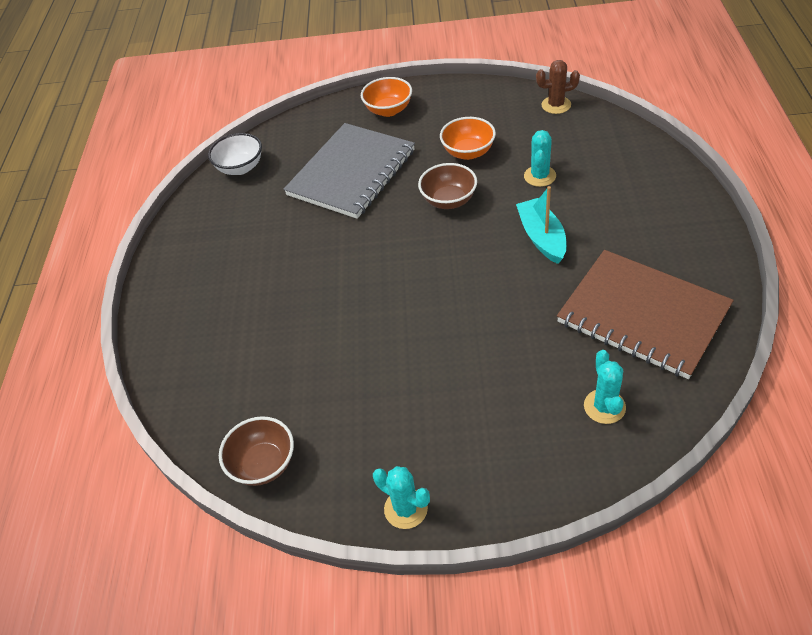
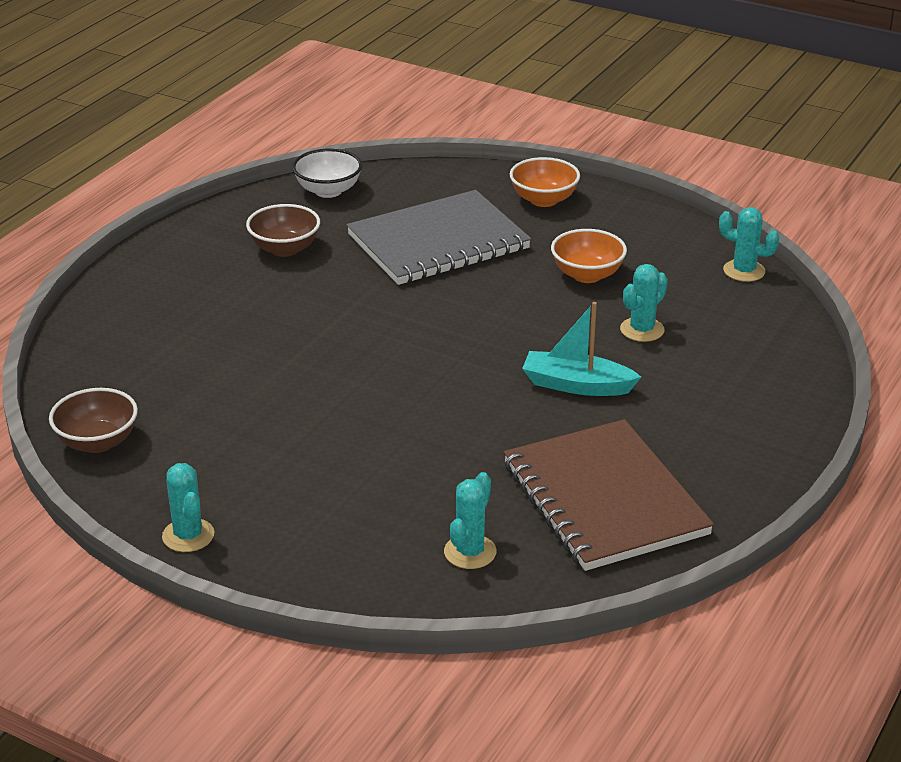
camera: 25 degrees right, 15 degrees down
brown bowl [418,163,477,209] -> brown bowl moved to [246,204,320,257]
turquoise boat [516,186,567,264] -> turquoise boat turned 90 degrees counterclockwise [522,302,641,396]
brown cactus [536,60,580,114] -> turquoise cactus [719,207,779,282]

